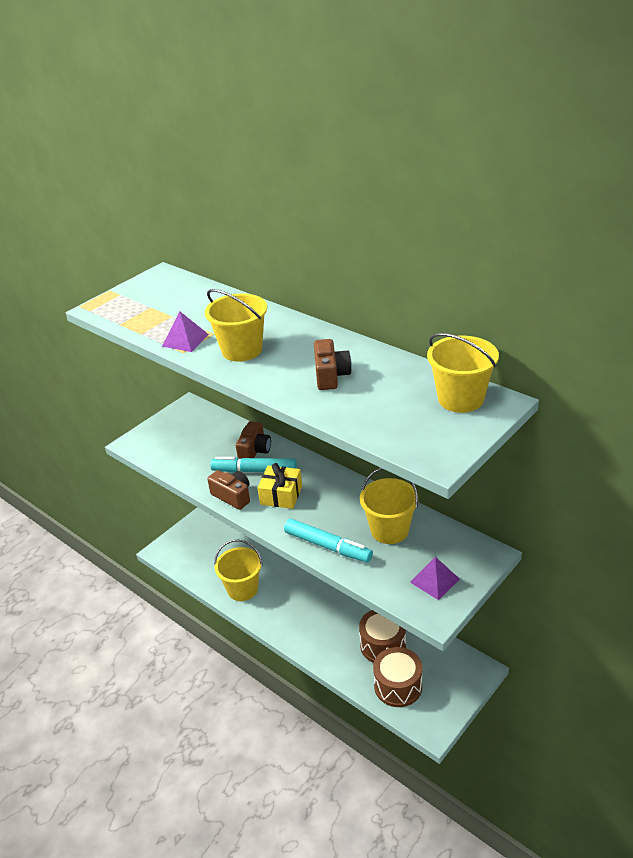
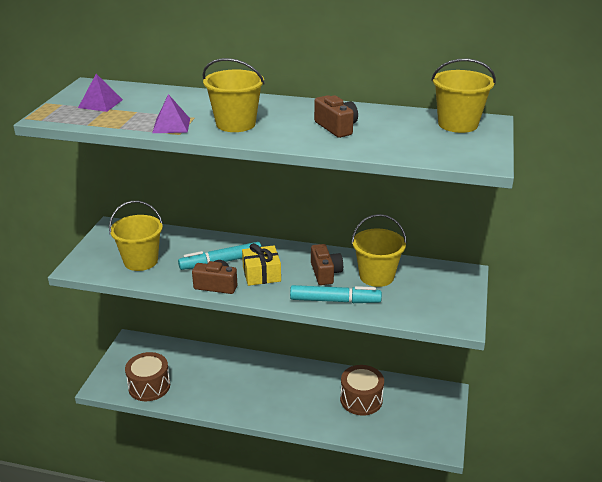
camera: 30 degrees left, 5 degrees down
yellow bucket [214,539,263,601] -> yellow bucket moved to [109,201,163,271]
brown camera [236,421,271,459] -> brown camera moved to [311,244,343,285]
brown drum [373,647,422,707] -> brown drum moved to [125,352,170,401]
purple pyramid [410,557,460,600] -> purple pyramid moved to [78,74,123,112]

